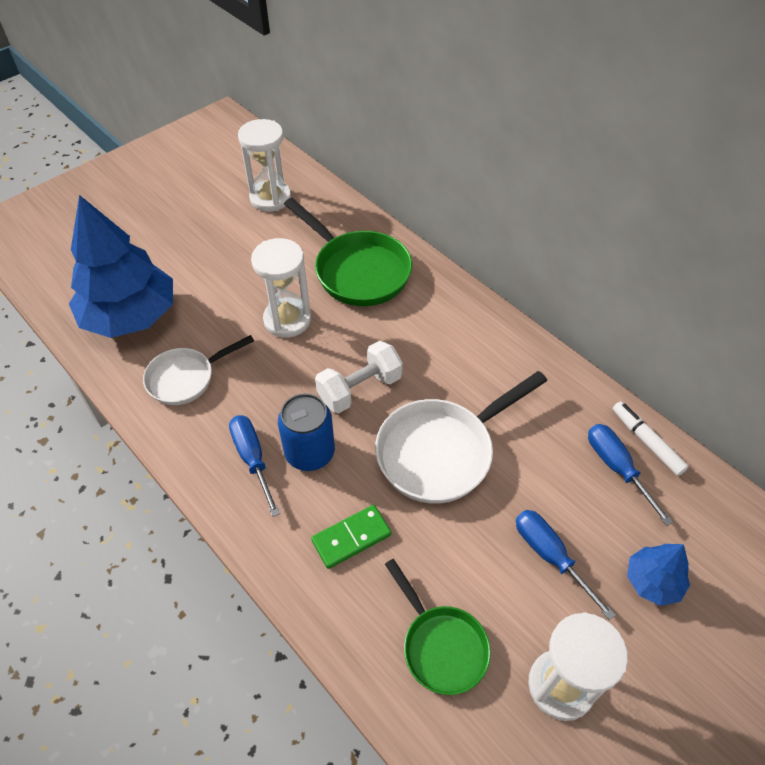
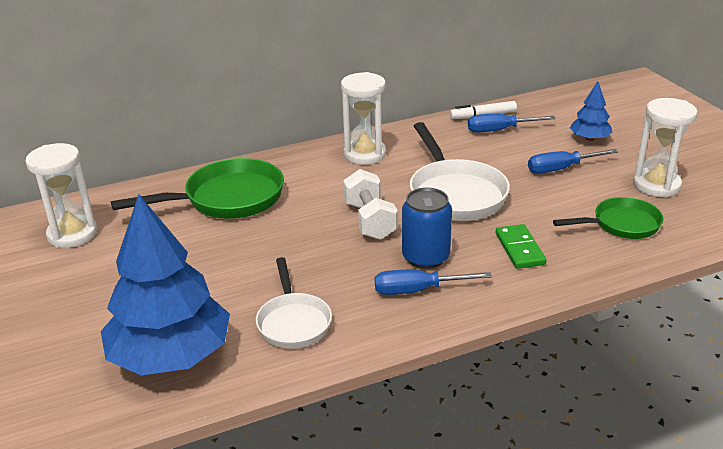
camera: 70 degrees left, 20 degrees down
white hourglass [251,238,311,338] -> white hourglass moved to [341,72,386,165]

